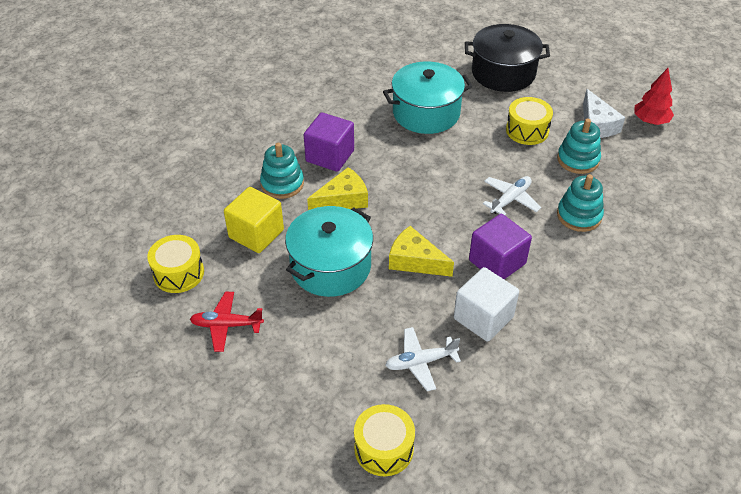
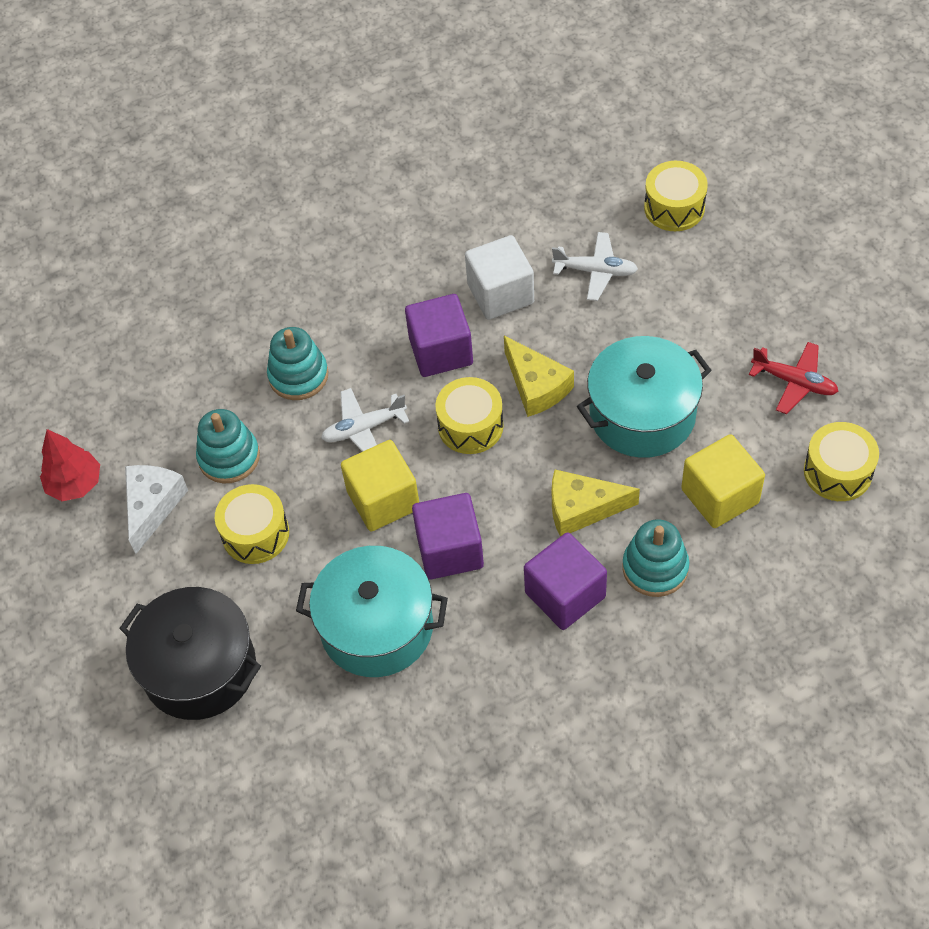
camera: 150 degrees left, 10 degrees up
none -> yellow cube [341,440,419,531]
none -> purple cube [412,493,484,580]
none -> yellow drum [435,377,503,454]

